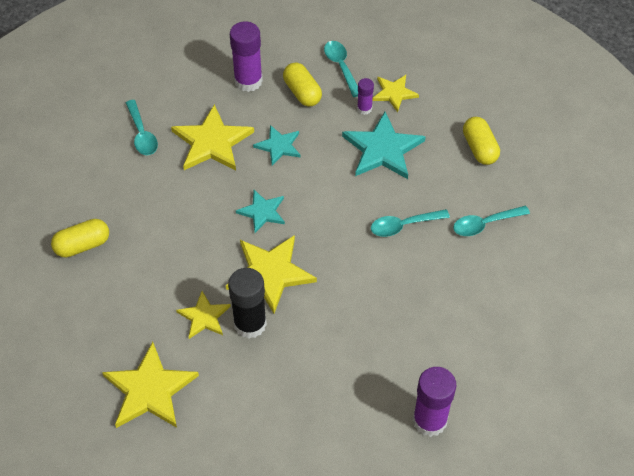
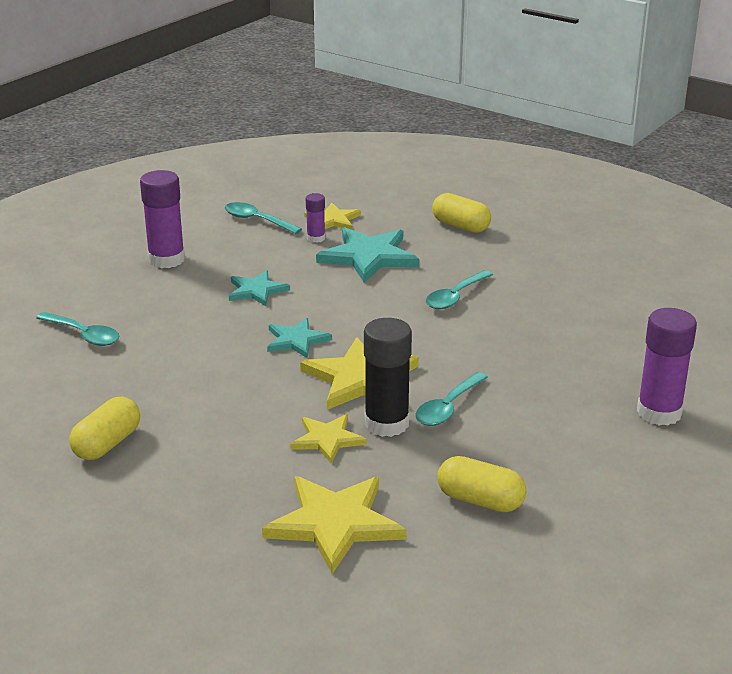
camera: 35 degrees left, 25 degrees down
yellow star [171,104,254,171] -> none
yellow capsule [283,63,322,106] -> yellow capsule moved to [437,456,526,512]
turquoise spoon [453,206,530,236] -> turquoise spoon moved to [415,372,488,426]

